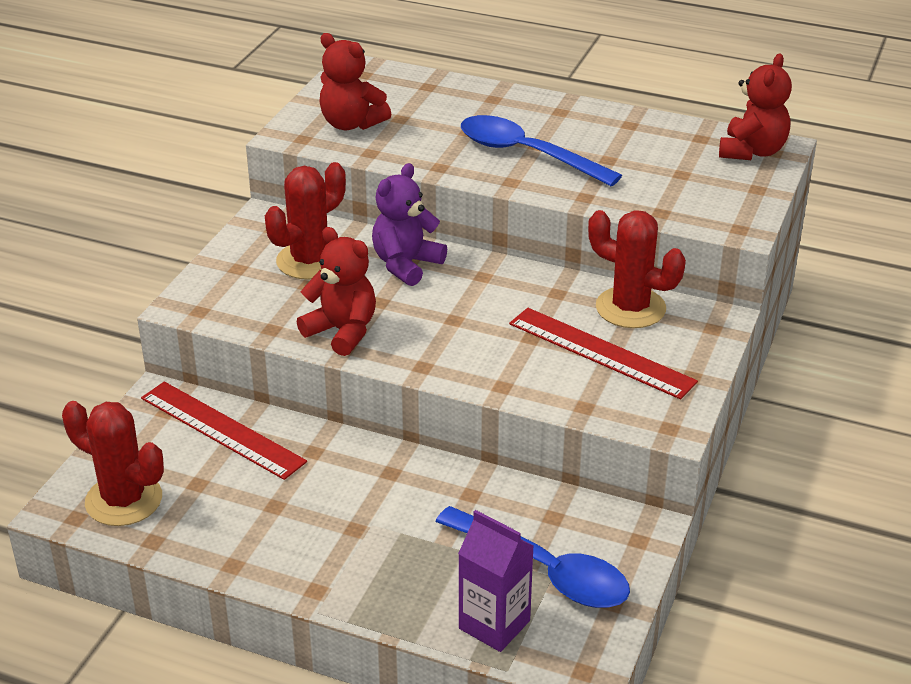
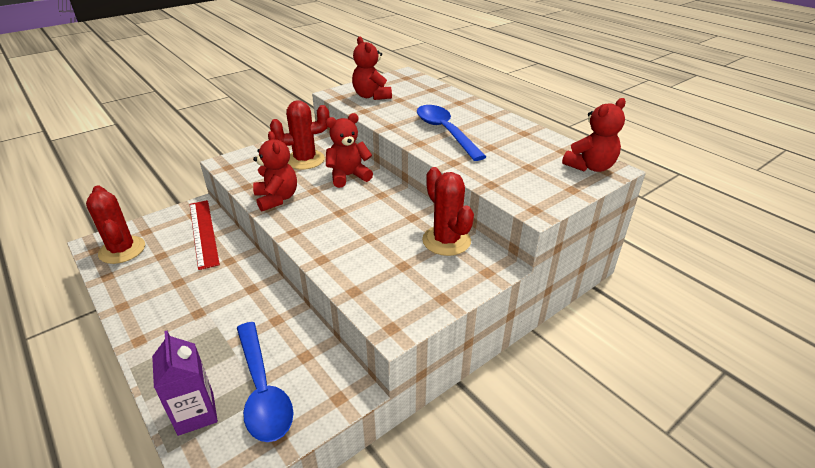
camera: 30 degrees right, 0 degrees up
purple teddy bear [372,163,447,286] -> red teddy bear [326,113,373,188]
red ruler [509,308,698,399] -> none

